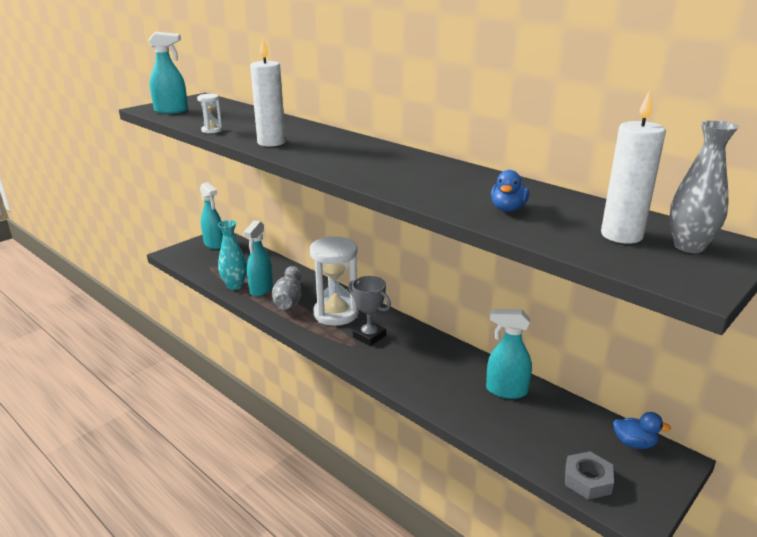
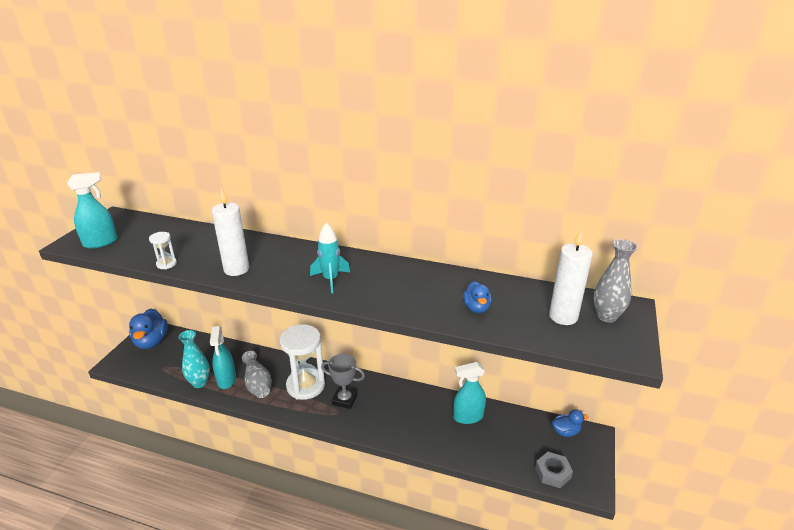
camera: 25 degrees left, 5 degrees up
turquoise spray bottle [200,182,223,249] -> blue duck [129,308,168,349]
none -> turquoise rocket [310,222,350,293]

